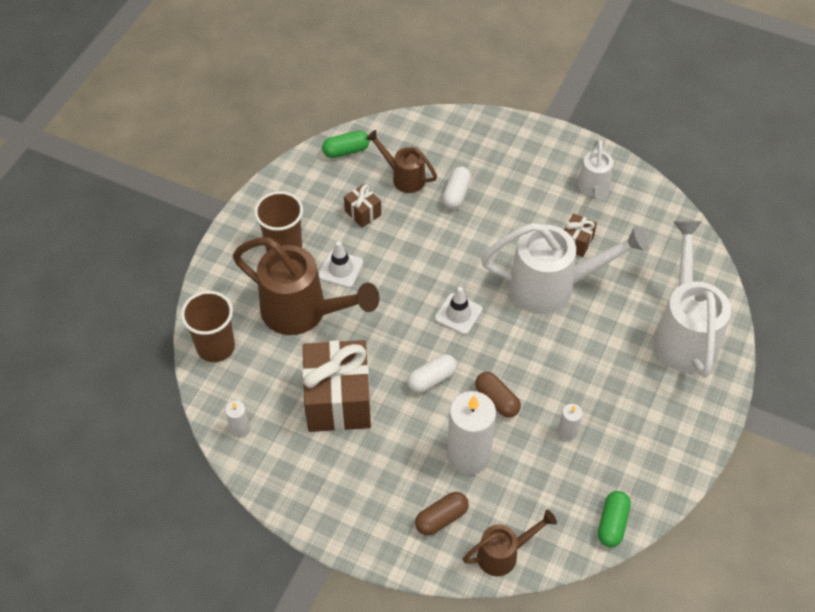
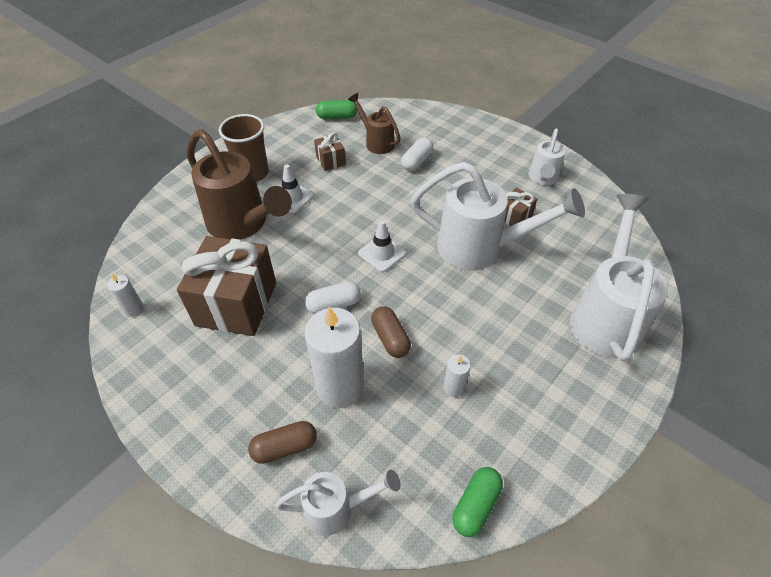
camera: 15 degrees right, 5 degrees down
brown cup [181,291,235,362] -> none
brown watering can [463,510,557,576] -> white watering can [275,469,401,536]

